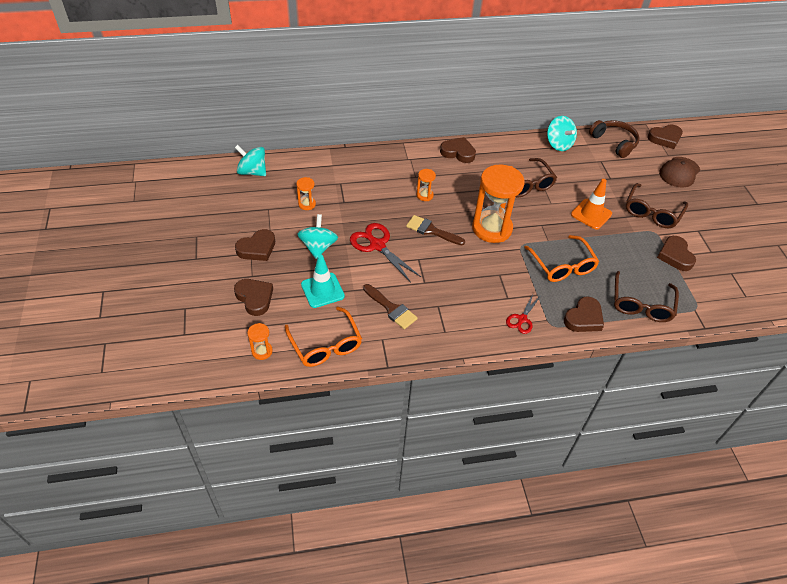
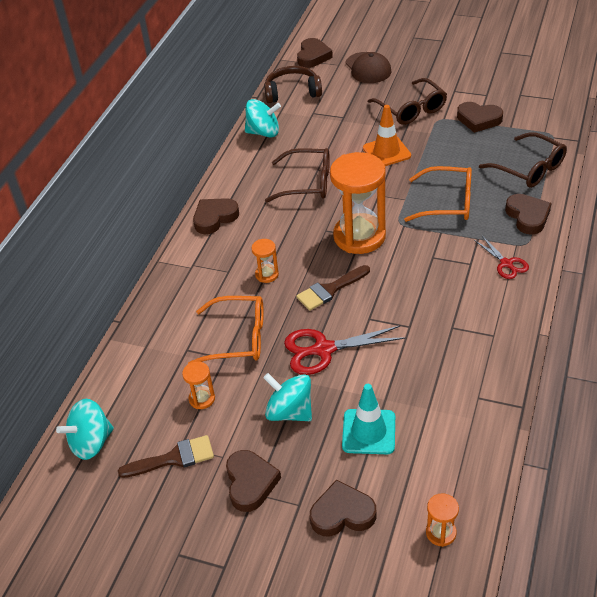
camera: 55 degrees left, 5 degrees down
orange glasses [285,307,362,367] -> orange glasses moved to [188,296,264,364]
brown brush [363,284,418,329] -> brown brush moved to [118,435,214,478]

